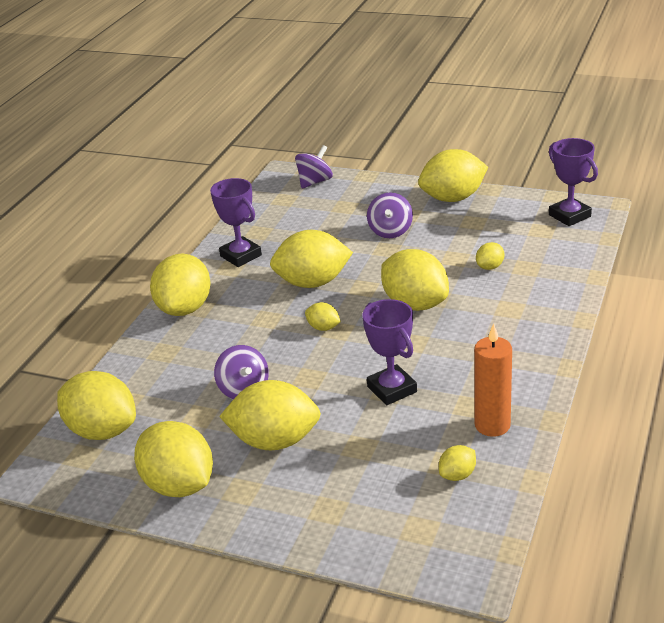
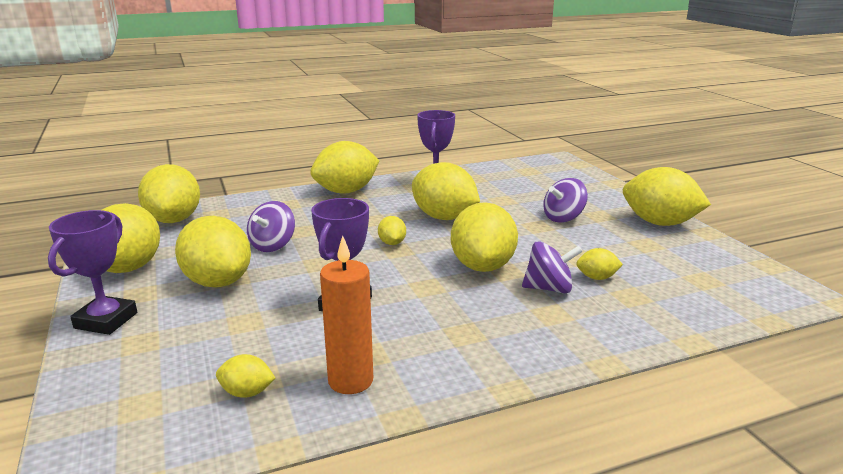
camera: 45 degrees right, 10 degrees down
purple spinning top [295,145,333,189] -> purple spinning top moved to [522,241,583,294]
purple trophy [549,138,598,226] -> purple trophy moved to [48,210,137,335]

